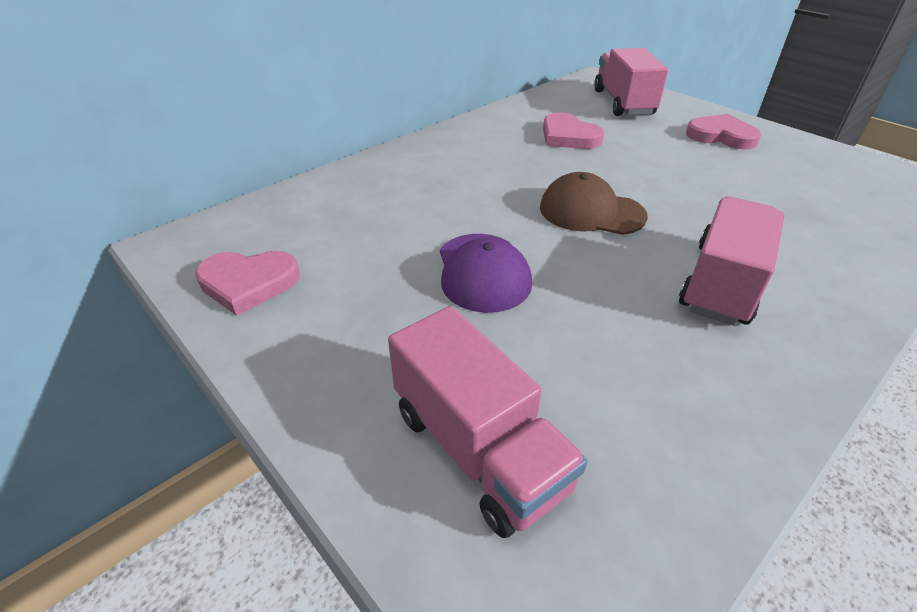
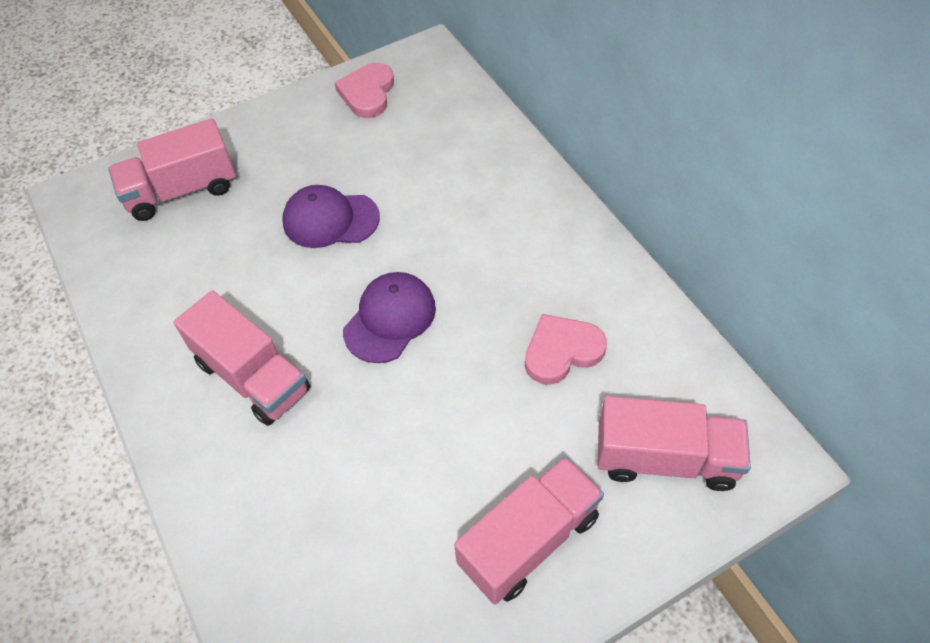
camera: 105 degrees right, 15 degrees up
brown cap [540,172,648,235] -> purple cap [343,272,436,363]
pink heart [686,114,761,149] -> pink truck [454,456,604,605]

